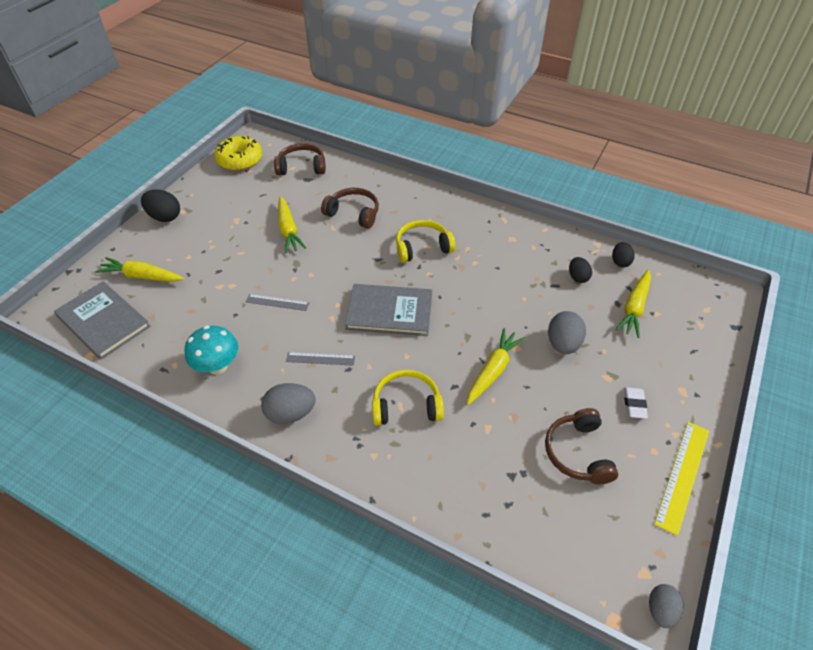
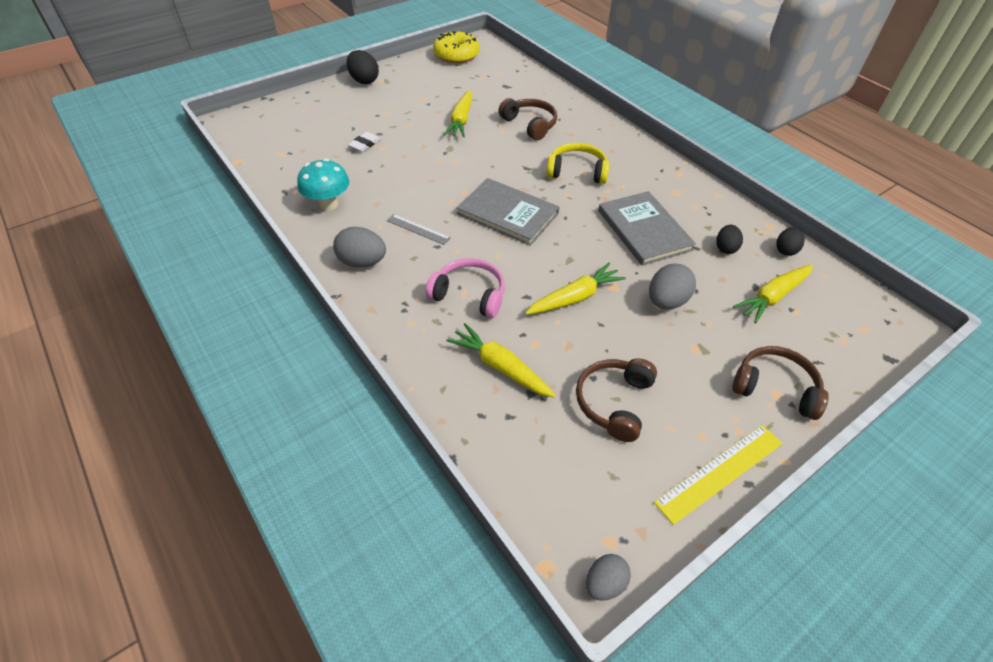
camera: 25 degrees right, 0 degrees up
grey book [54,281,150,360] -> grey book moved to [598,191,696,265]
yellow carrot [95,257,184,282] -> yellow carrot moved to [446,323,556,398]
grey ruler [246,294,309,311] -> none
brown headphones [274,143,326,175] -> brown headphones moved to [732,346,829,420]
yellow headphones [372,370,444,426] -> pink headphones [425,258,505,318]
white eraser [624,387,648,419] -> white eraser moved to [348,132,380,152]

